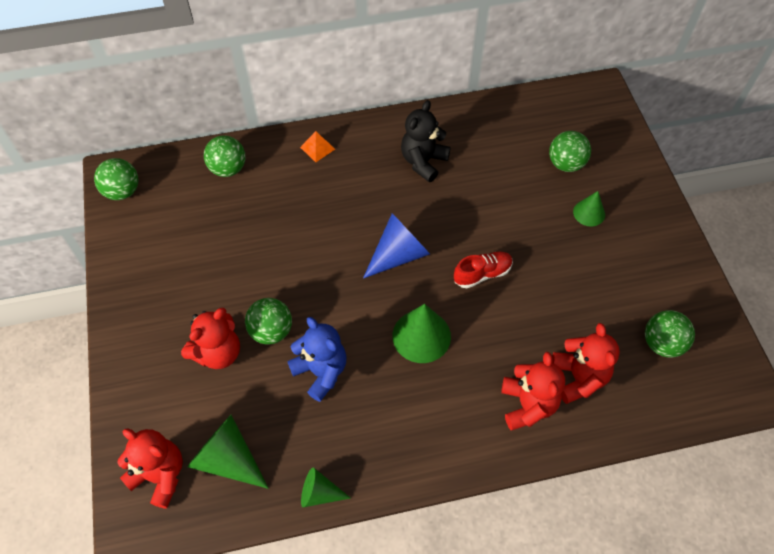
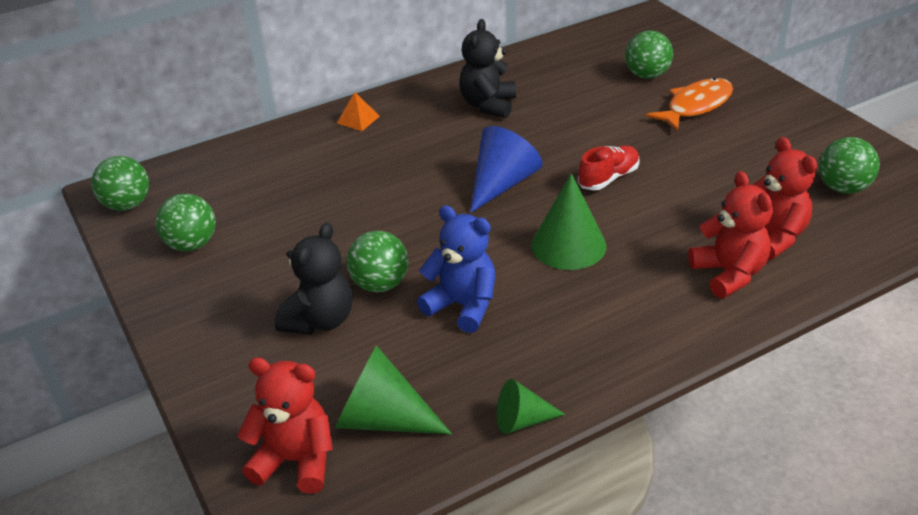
camera: 15 degrees left, 20 degrees down
red teddy bear [181,308,240,369] -> black teddy bear [275,223,353,335]
green ball [204,135,246,177] -> green ball moved to [156,194,216,251]
green cone [573,191,605,226] -> orange fish [646,78,733,132]

